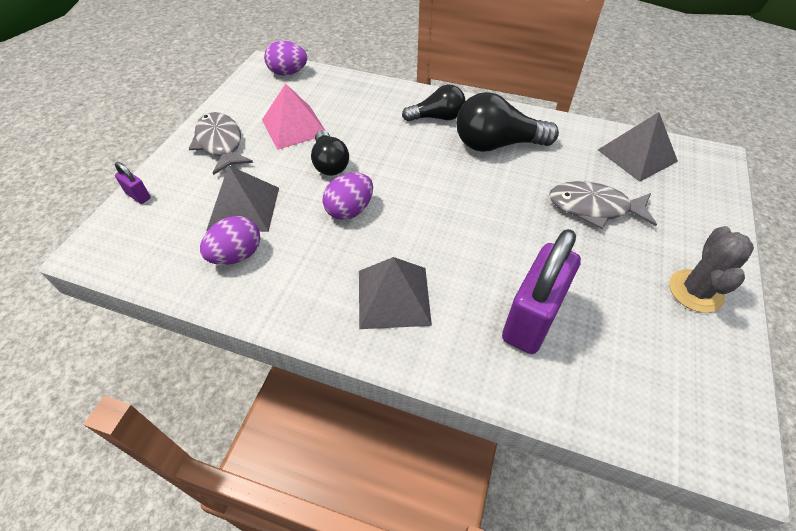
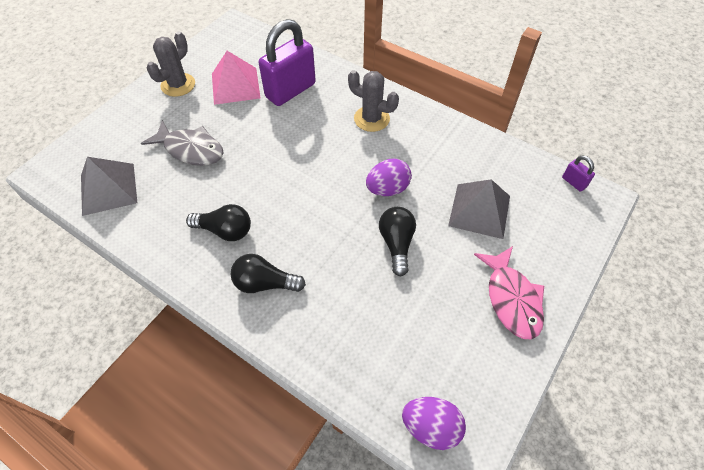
camera: 165 degrees left, 5 degrees up
purple padlock [115,162,151,204] -> purple padlock moved to [562,155,595,192]
grey fish [189,112,253,175] -> pink fish [474,246,544,339]
purple egg [200,216,260,265] -> none
pink pyramid [262,83,326,150] -> pink pyramid moved to [212,51,260,105]
grey pyramid [359,257,432,329] -> grey cactus [348,70,399,132]
black light bulb [456,92,559,152] -> black light bulb [186,204,251,241], size x0.64

